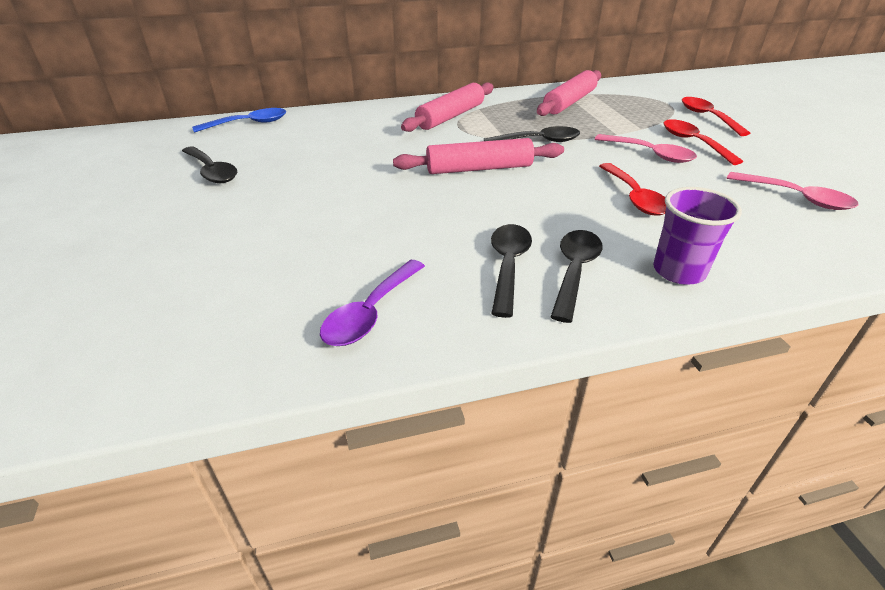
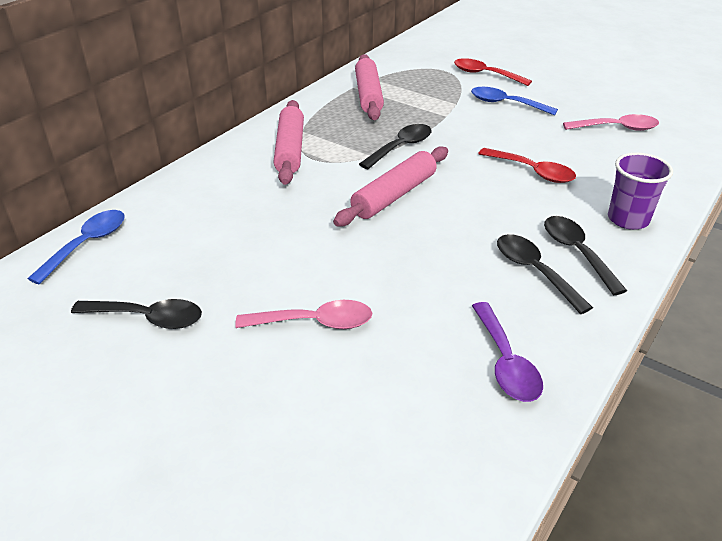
camera: 40 degrees left, 0 degrees up
pink spoon [595,134,697,163] -> pink spoon moved to [235,300,372,329]
red spoon [664,119,743,165] -> blue spoon [471,87,558,116]

